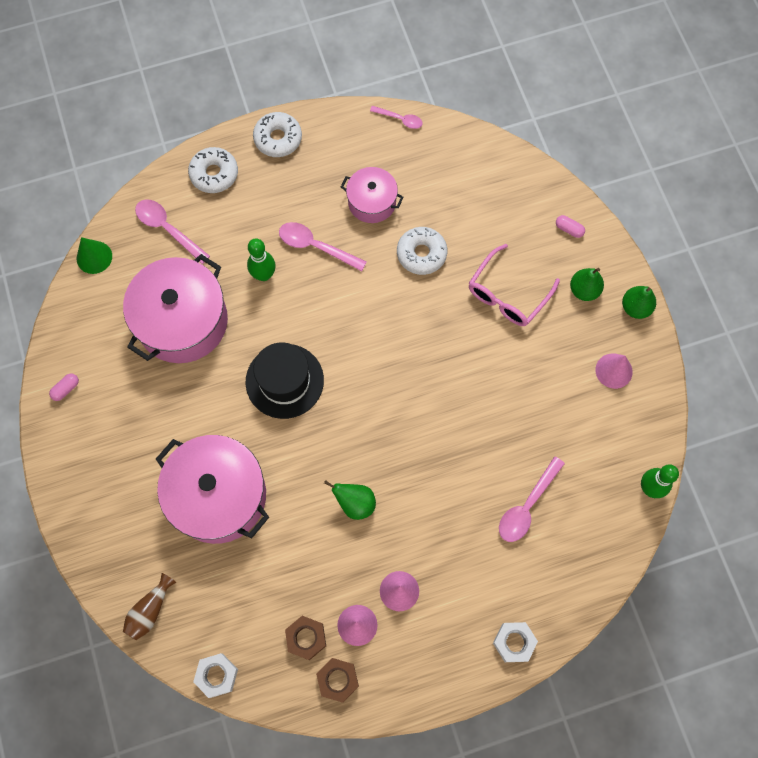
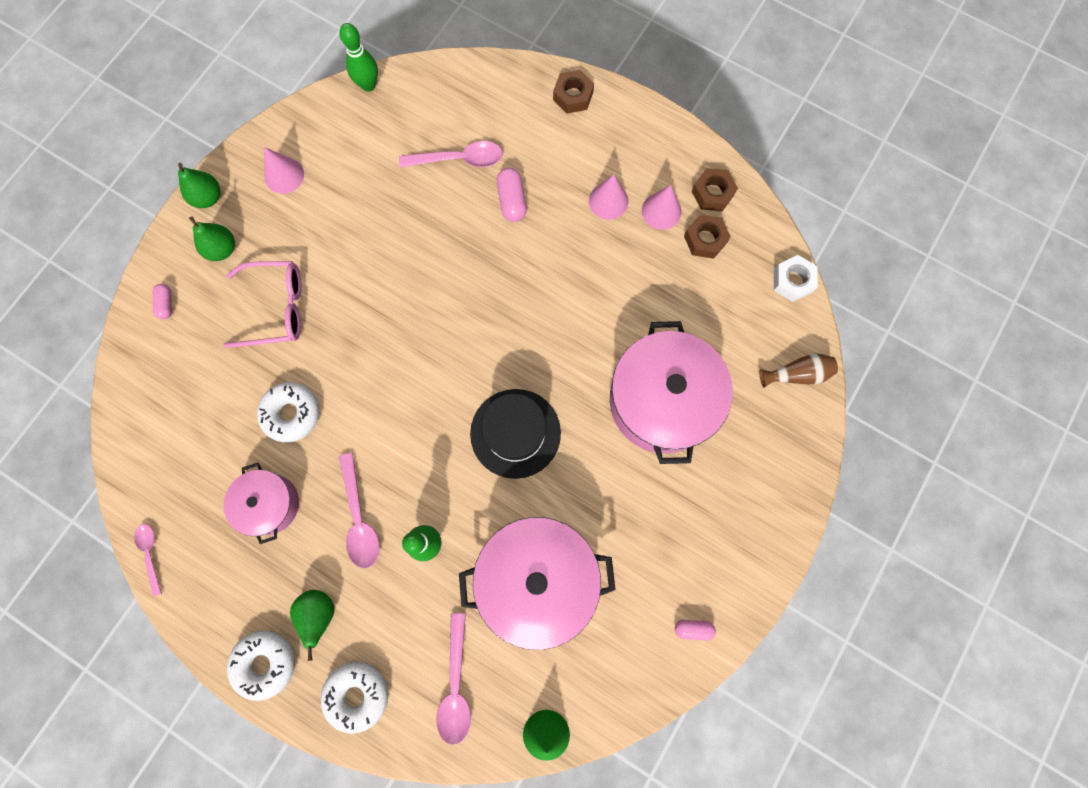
camera: 130 degrees left, 5 degrees up
green pear [324,480,376,520] -> green pear moved to [290,590,334,661]
white nut [493,622,538,662] -> brown nut [553,70,594,114]
none -> pink capsule [497,168,527,222]

